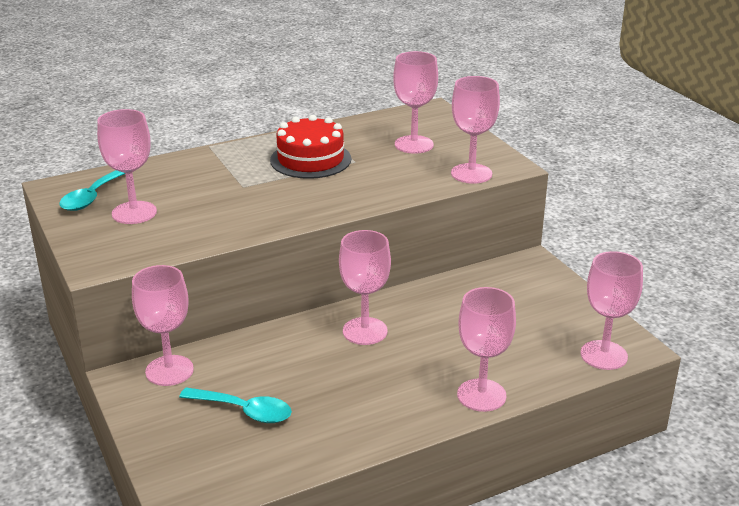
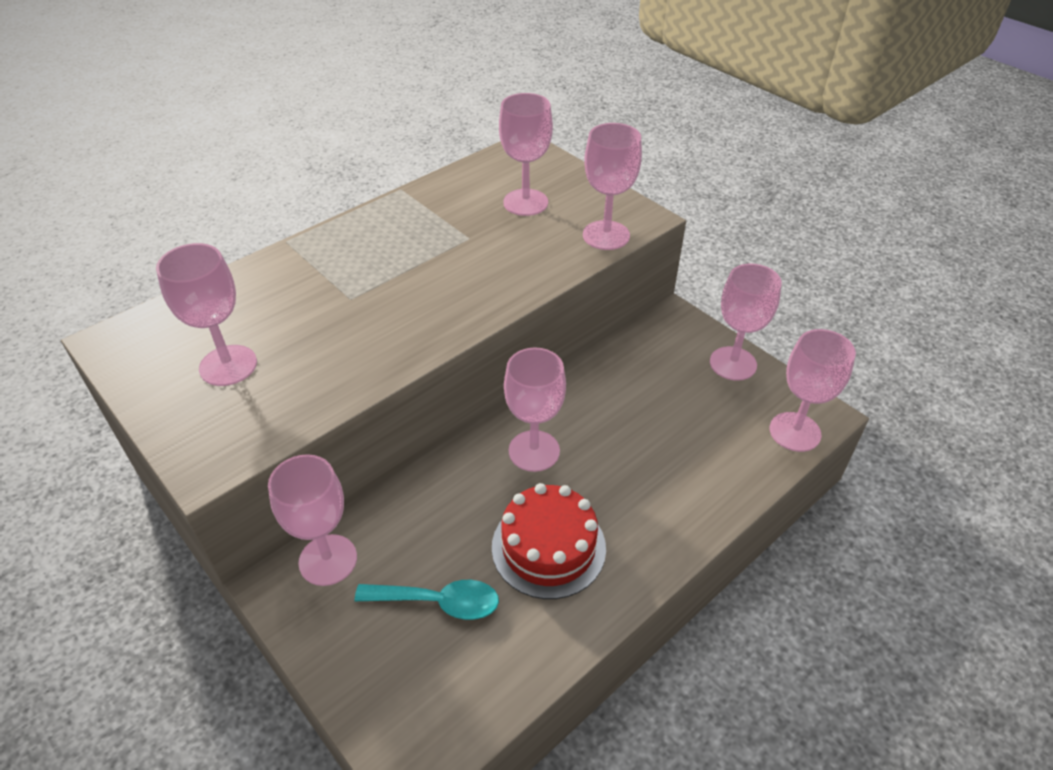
camera: 15 degrees left, 15 degrees up
turquoise spoon [59,170,125,211] -> none
red cake [270,115,351,179] -> red cake moved to [492,483,606,599]
pink goblet [457,287,516,412] -> pink goblet moved to [710,264,782,381]

